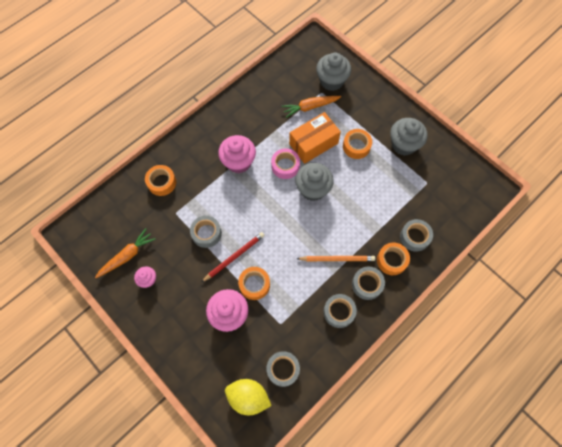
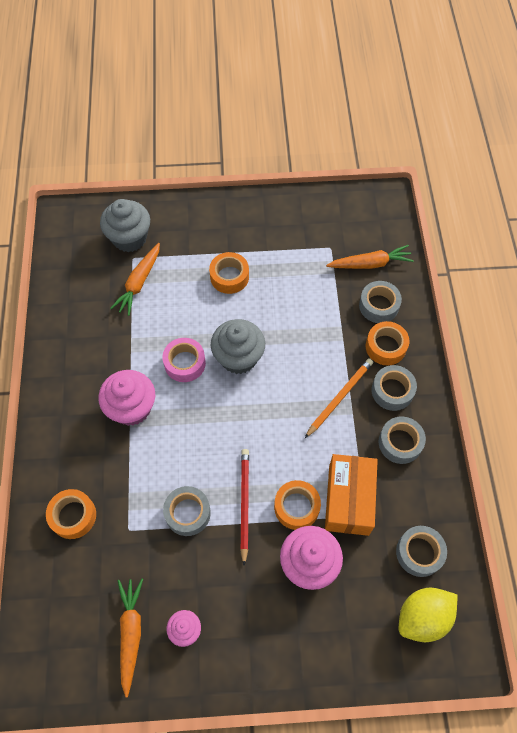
camera: 50 degrees left, 5 degrees down
orange box [289,112,341,164] -> orange box moved to [325,454,378,536]
grey cupcake [390,118,428,156] -> none
none -> orange carrot [326,245,414,269]

